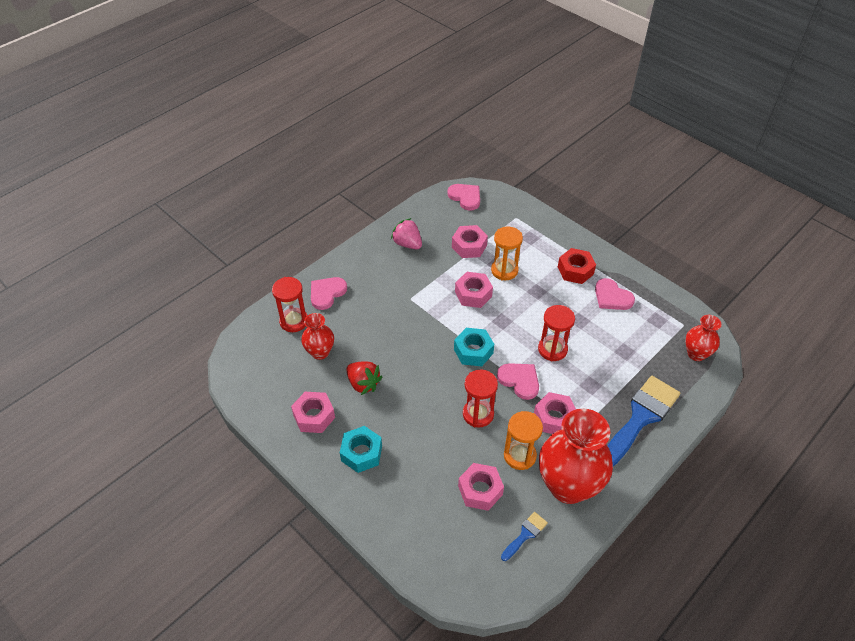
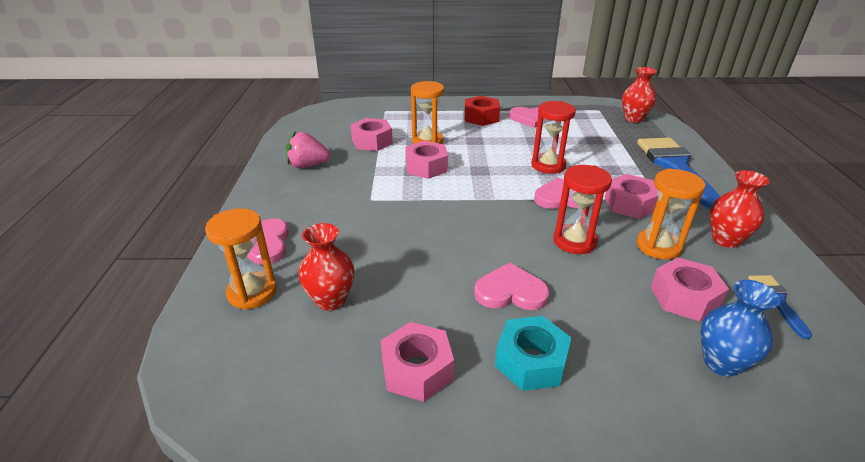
camera: 45 degrees left, 15 degrees down
red hourglass [272,277,308,332] -> orange hourglass [205,208,277,310]
red strawberry [346,361,382,395] -> none
pink heart [447,184,480,211] -> pink heart moved to [474,262,550,310]
turquoise nut [454,328,494,366] -> none
red vase [539,409,613,504] -> red vase [710,170,770,248], size x0.52
none -> blue vase [700,280,781,377]

